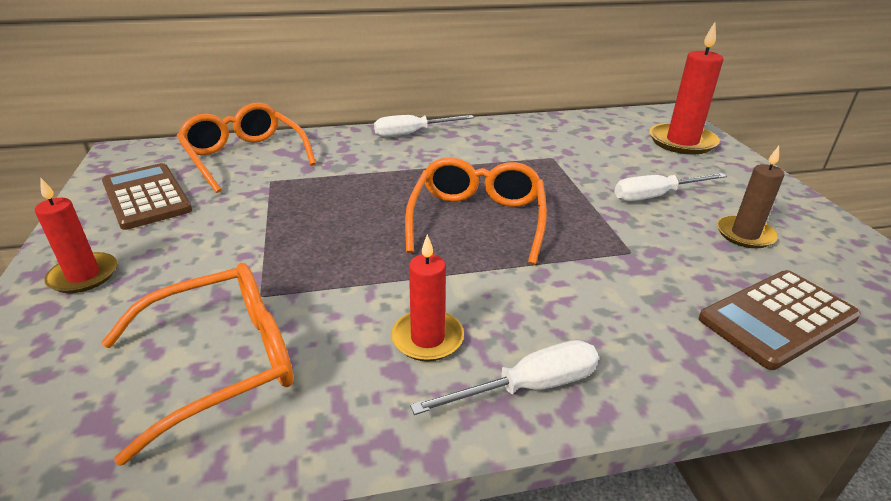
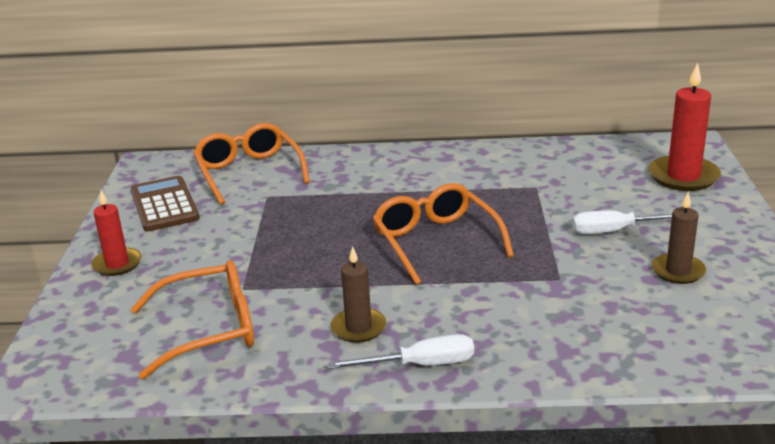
camera: 15 degrees right, 5 degrees down
white screwdriver [374,115,474,137] -> none
red candle [391,234,464,361] -> brown candle [331,246,386,343]
orange glasses [405,157,547,265] -> orange glasses turned 45 degrees counterclockwise [372,183,514,285]
brown calculator [699,270,861,370] -> none

